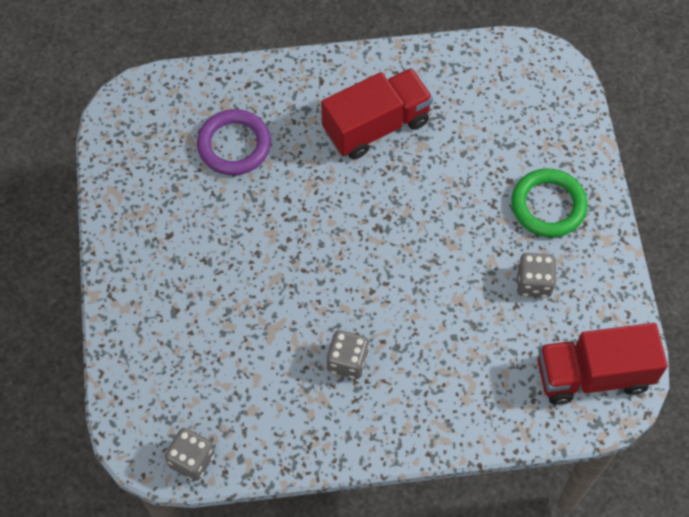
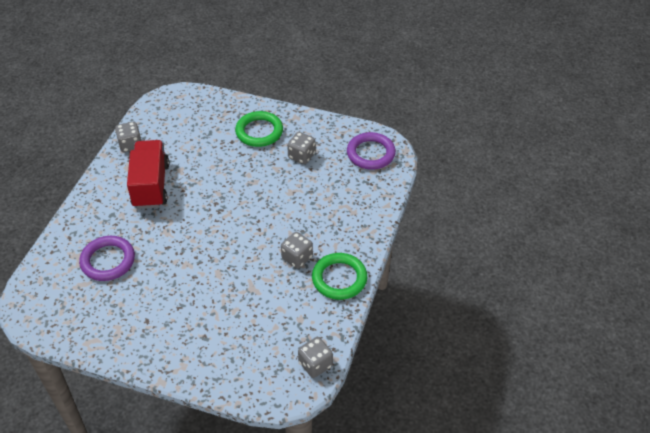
camera: 65 degrees left, 15 degrees down
red truck [538,323,668,405] -> purple ring [347,132,396,170]
none -> grey dice [115,122,141,152]
none -> green ring [312,253,367,300]

